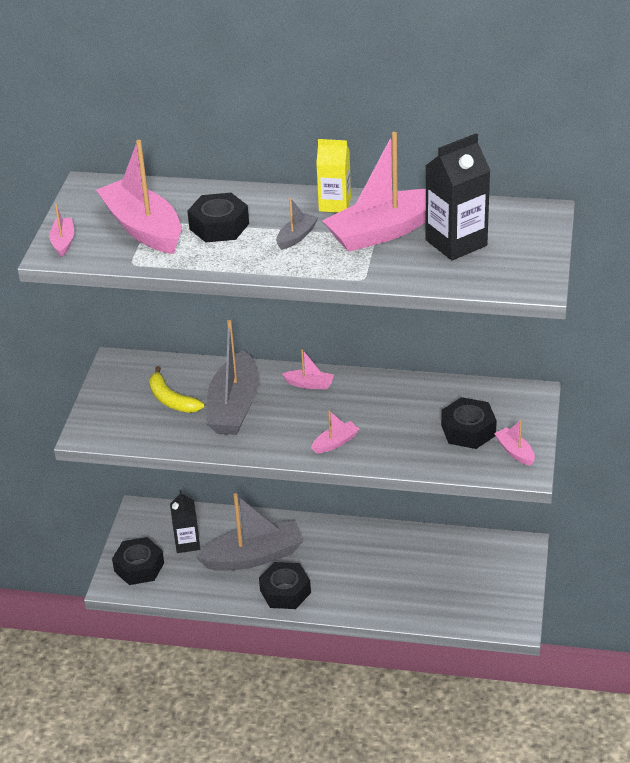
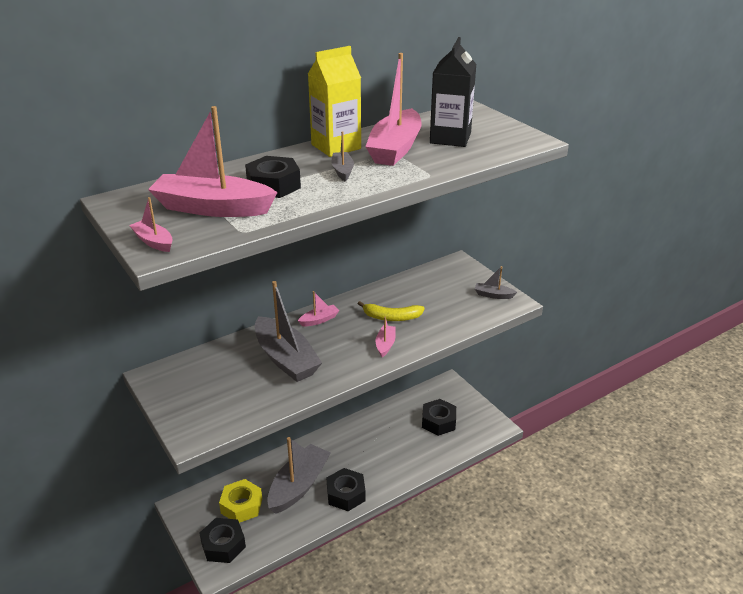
camera: 45 degrees left, 5 degrees down
yellow banana [149,366,204,413] -> yellow banana moved to [357,301,424,321]
black carton [170,490,200,553] -> yellow nut [219,479,262,523]
yellow carton [316,139,351,213] -> yellow carton [308,46,361,157], size x1.52
black nut [441,397,497,449] -> black nut moved to [422,399,456,436]
pink boat [494,420,535,466] -> grey boat [475,266,517,299]

